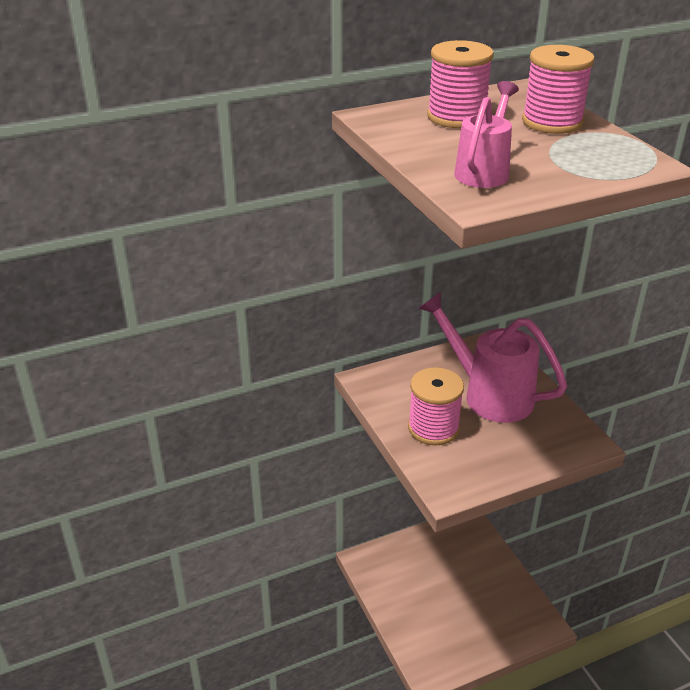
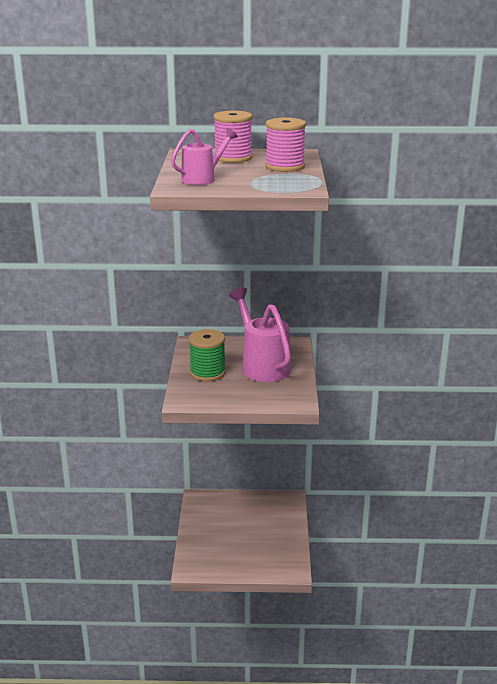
camera: 25 degrees right, 10 degrees down
pink spool [408,367,464,445] -> green spool [189,329,226,381]

